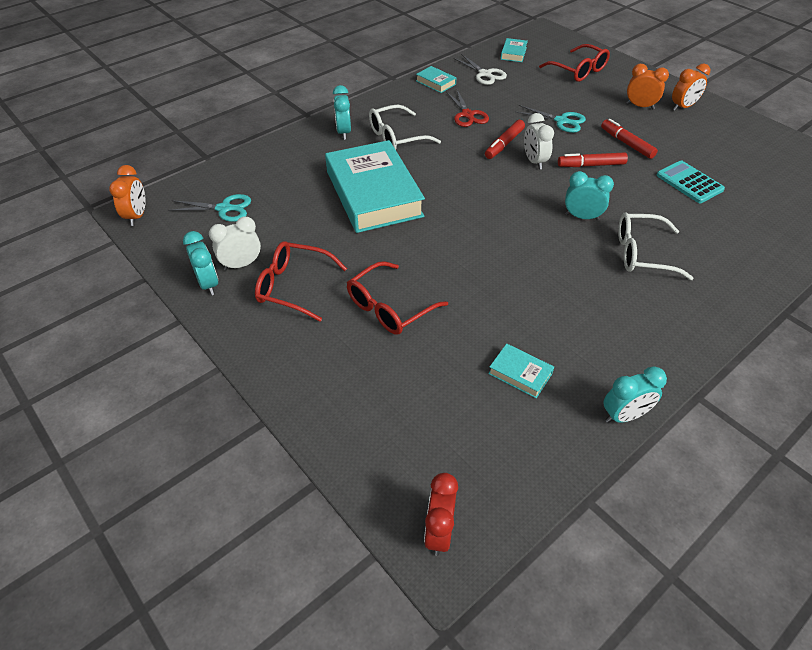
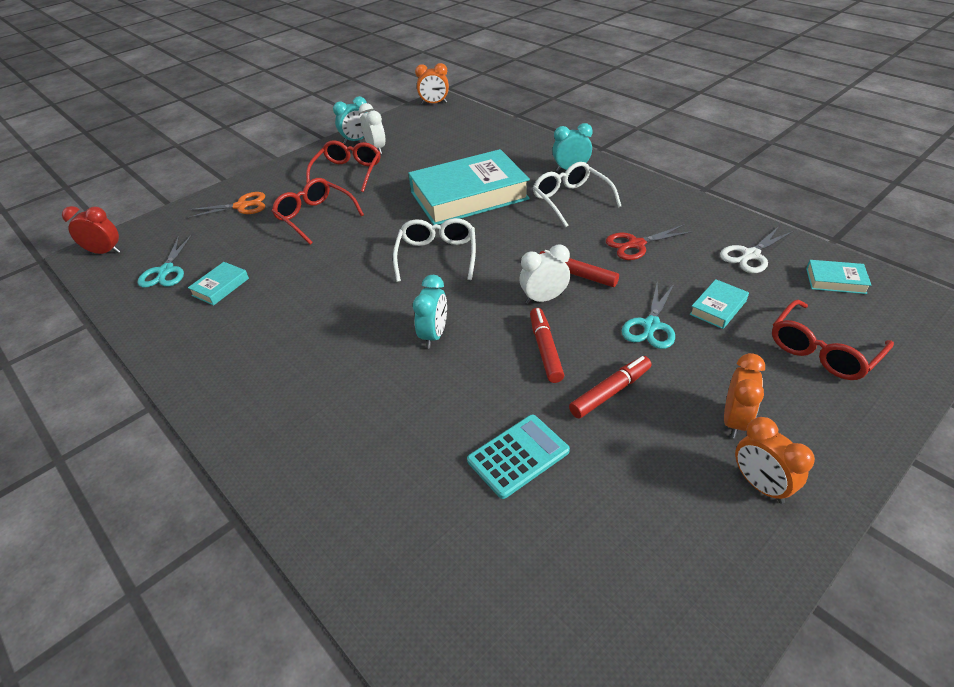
camera: 90 degrees right, 5 degrees down
turquoise scissors [168,194,251,222] -> turquoise scissors moved to [138,235,192,288]
turquoise book [416,66,456,93] -> turquoise book moved to [690,279,749,329]
turquoise clock [603,366,667,423] -> none
white glasses [618,212,694,280] -> white glasses moved to [393,218,476,282]
none -> orange scissors [187,192,265,218]

